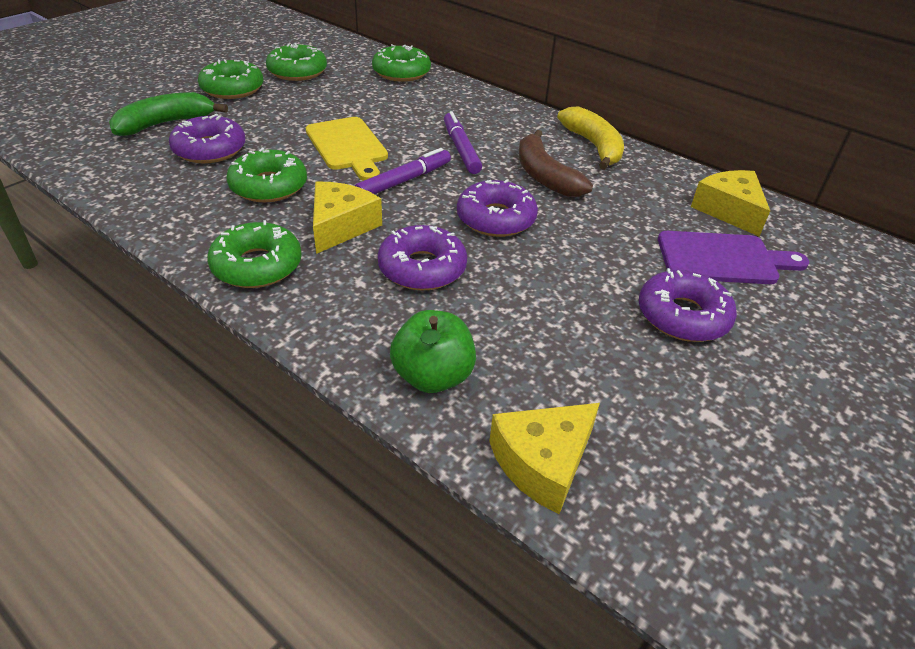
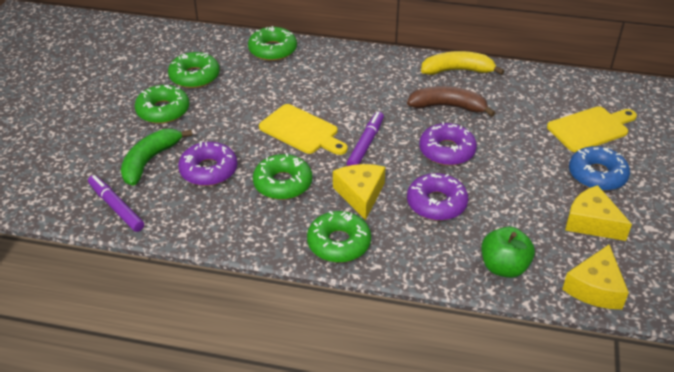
camera: 25 degrees left, 0 degrees up
purple marker [444,111,482,174] -> purple marker moved to [88,175,144,232]
brown banana [519,130,593,197] -> brown banana turned 150 degrees clockwise [407,86,495,117]
yellow banana [557,106,624,170] -> yellow banana turned 45 degrees counterclockwise [421,51,504,75]
purple donut [639,268,737,342] -> blue donut [569,146,630,191]
purple cutting board [658,231,810,284] -> yellow cutting board [547,106,637,152]
yellow cheese [691,170,770,237] -> yellow cheese moved to [565,185,632,241]

